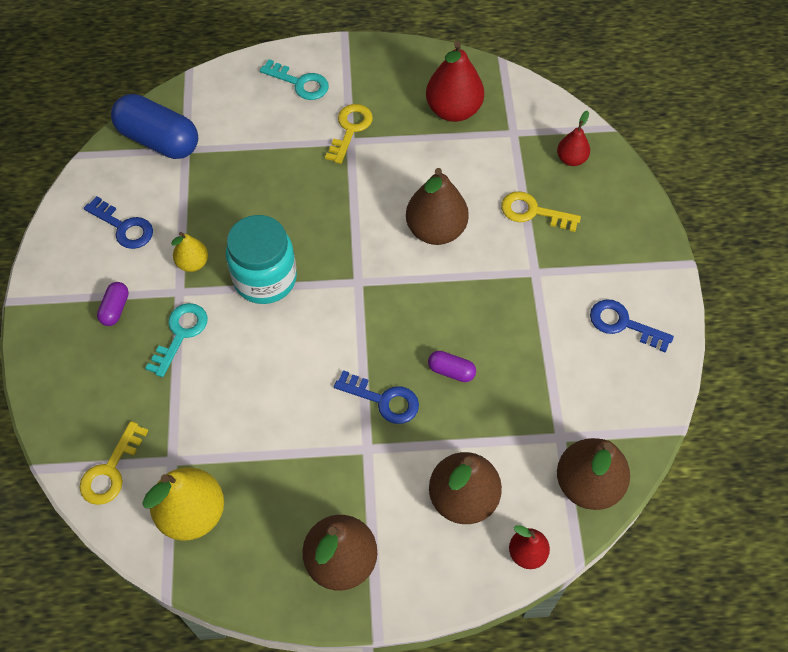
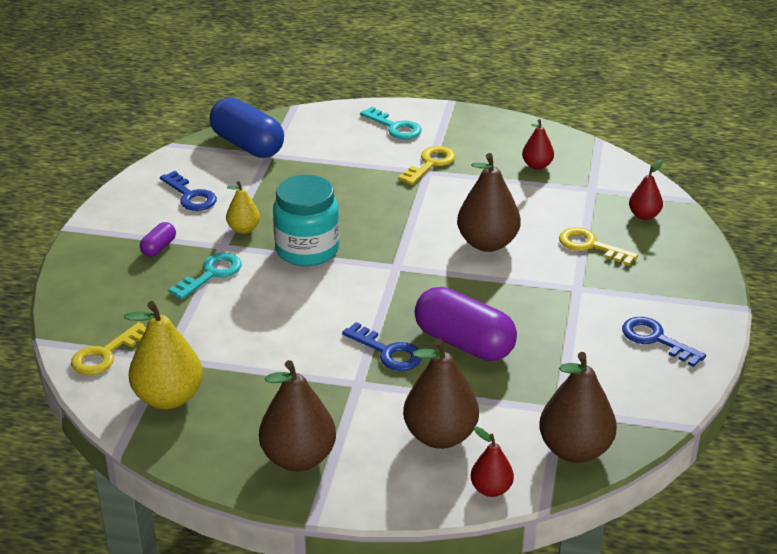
camera: 15 degrees right, 25 degrees down
red pear [426,41,484,122] -> red pear [522,119,554,170], size x0.55
purple capsule [428,351,476,382] -> purple capsule [414,287,517,361], size x2.18

